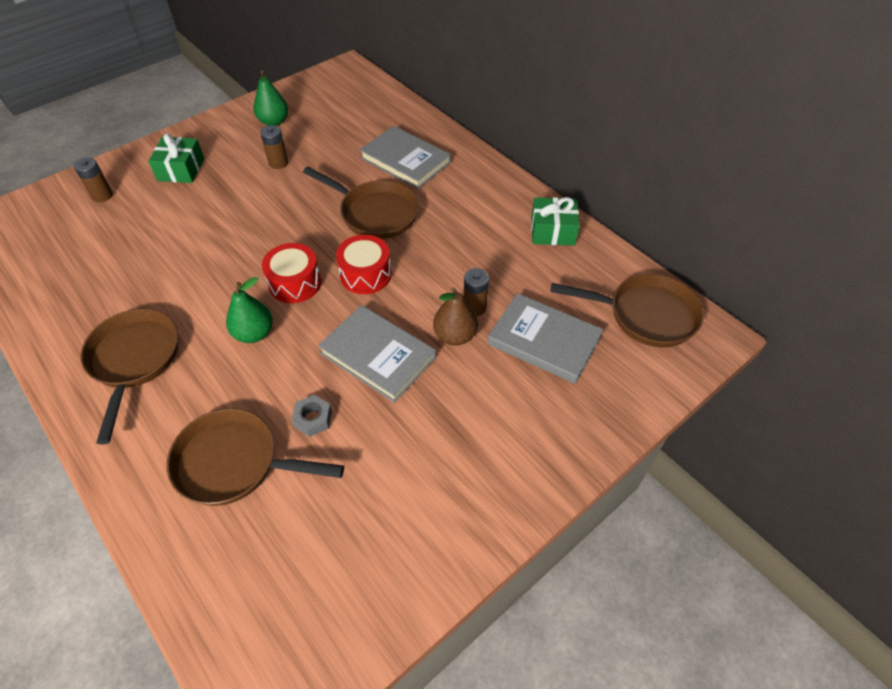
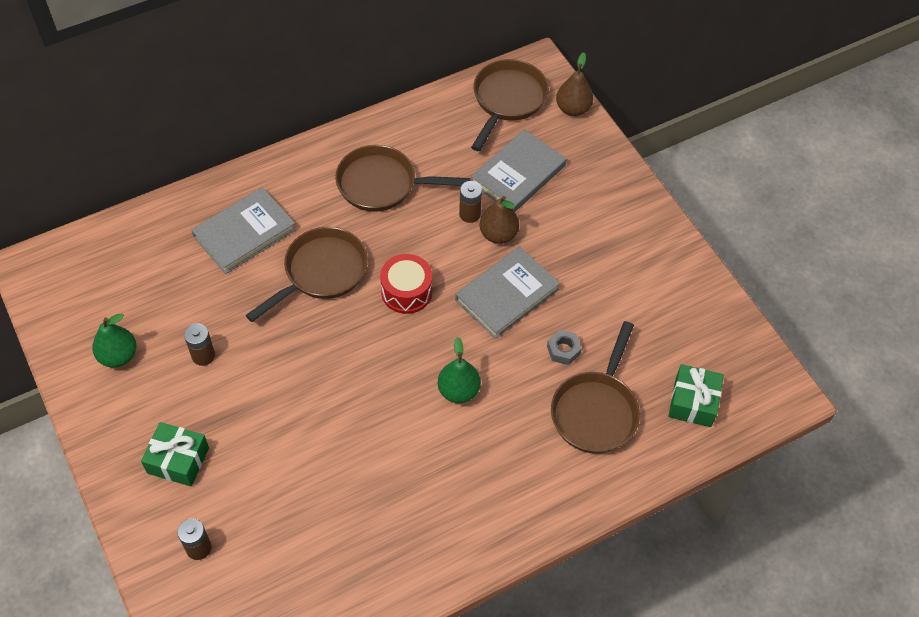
camera: 80 degrees left, 5 degrees up
brown pan [80,309,178,445] -> brown pan moved to [335,145,470,212]
red drum [262,243,321,303] -> none
green gift [531,197,580,246] -> green gift moved to [668,364,724,427]
none -> brown pear [556,53,593,116]

